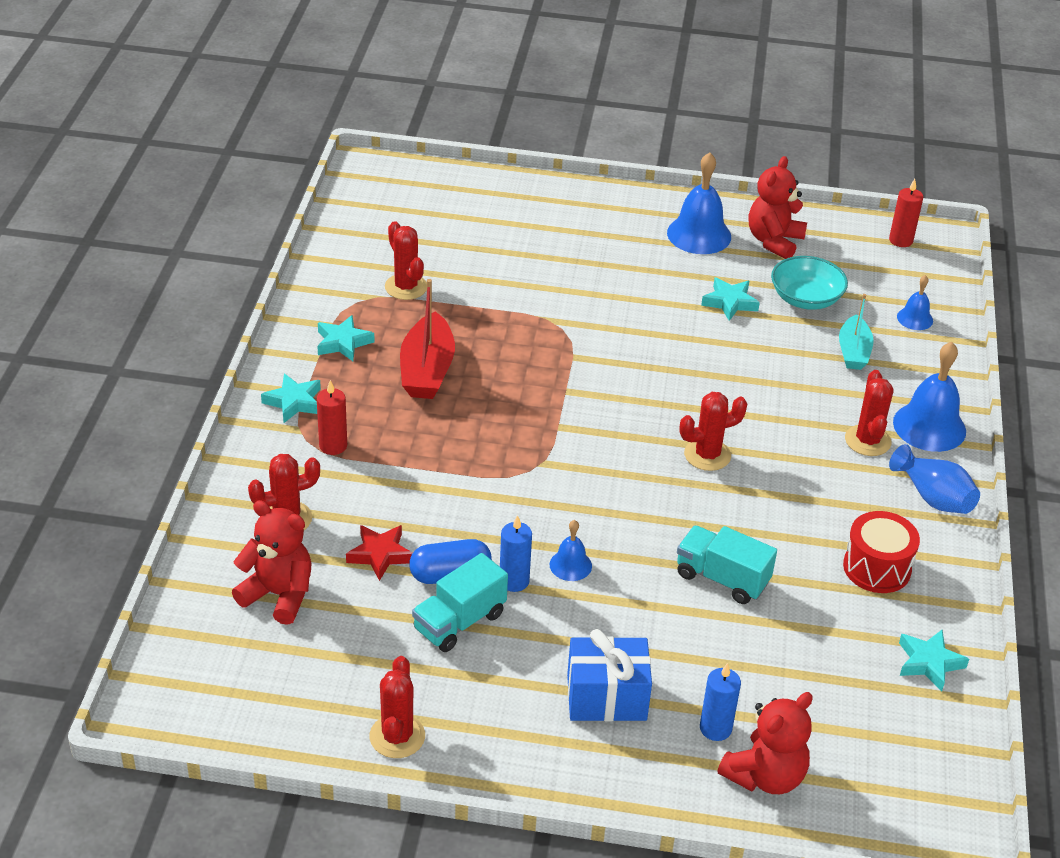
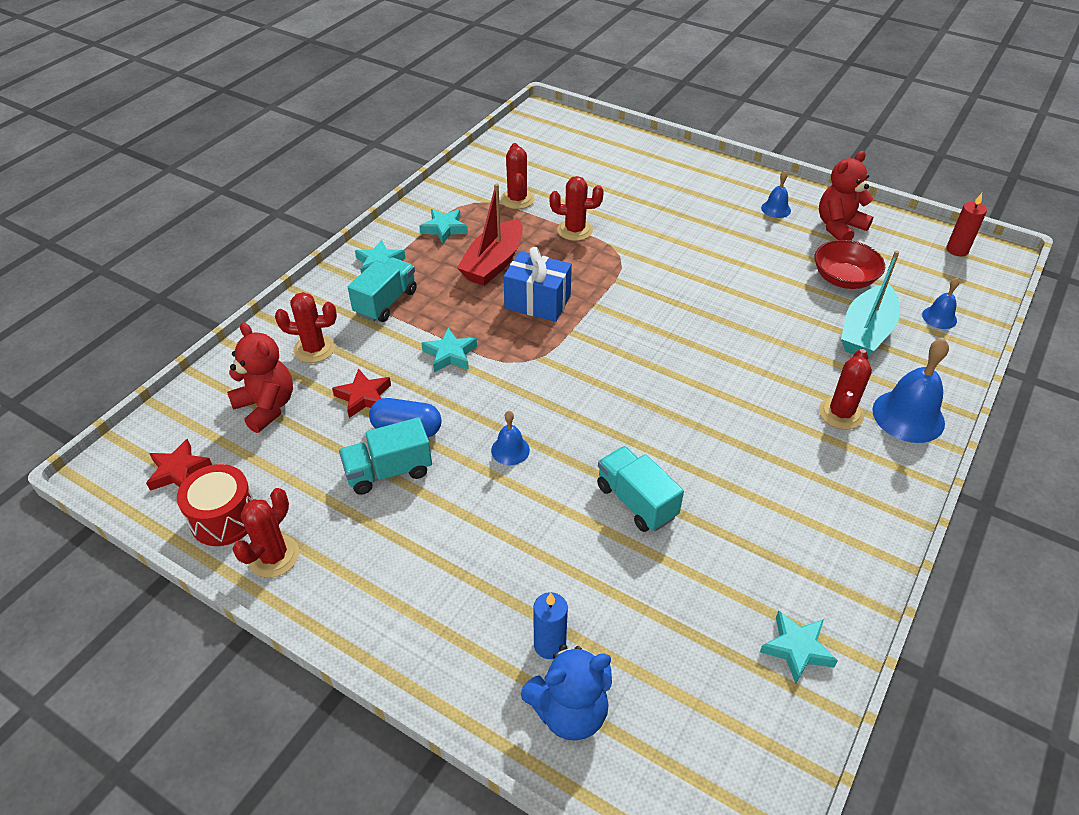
camera: 25 degrees right, 5 degrees up
red candle [317,380,347,455] -> turquoise truck [348,257,417,322]
blue candle [500,515,532,592] -> none
blue gift [567,629,652,722] -> blue gift moved to [503,247,572,322]
blue bell [667,152,731,254] -> blue bell [761,171,791,218], size x0.53
red cactus [679,392,747,471] -> red cactus moved to [550,176,604,241]
turquoise star [701,277,760,321] -> turquoise star moved to [422,328,477,372]
red teddy bear [718,692,813,794] -> blue teddy bear [521,644,612,741]
turquoise bowl [771,256,848,310] -> red bowl [815,240,885,289]
turquoise boat [839,294,874,370] -> turquoise boat [841,250,900,356], size x1.52
red drum [843,511,920,593] -> red drum moved to [177,464,254,546]
blue vase [889,444,980,514] -> none
none -> red star [146,439,212,491]

